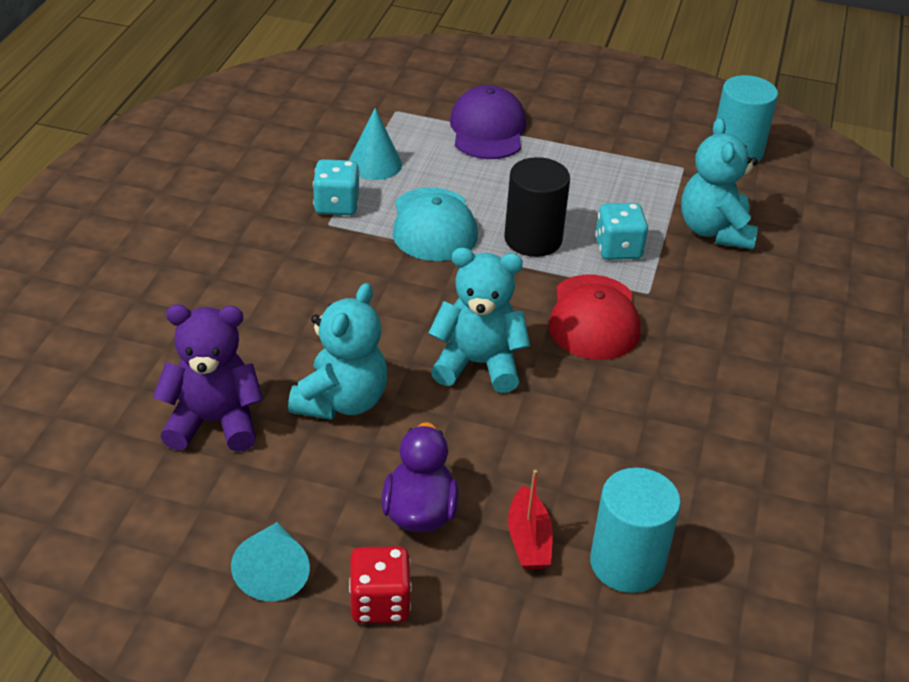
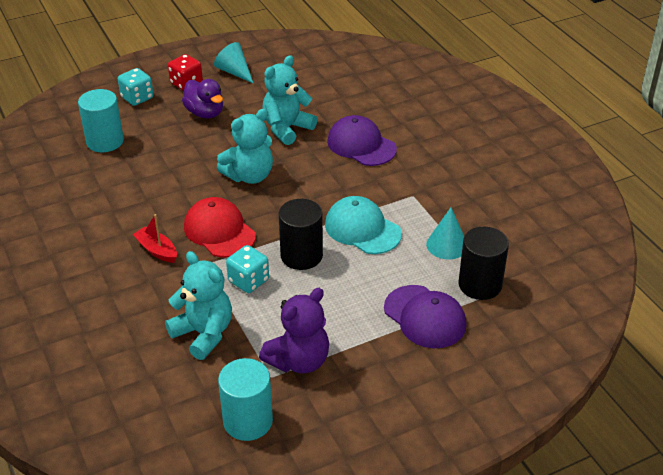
camera: 140 degrees right, 0 degrees up
purple teddy bear [153,304,263,452] -> purple teddy bear moved to [259,288,329,373]
turquoise teddy bear [288,283,387,420] -> turquoise teddy bear turned 60 degrees clockwise [262,55,317,145]
turquoise dice [313,159,360,215] -> turquoise dice moved to [118,68,154,106]
red boat [508,470,553,570] -> red boat moved to [133,214,177,263]
none -> purple cap [327,115,397,166]
none -> black cylinder [458,227,509,300]

